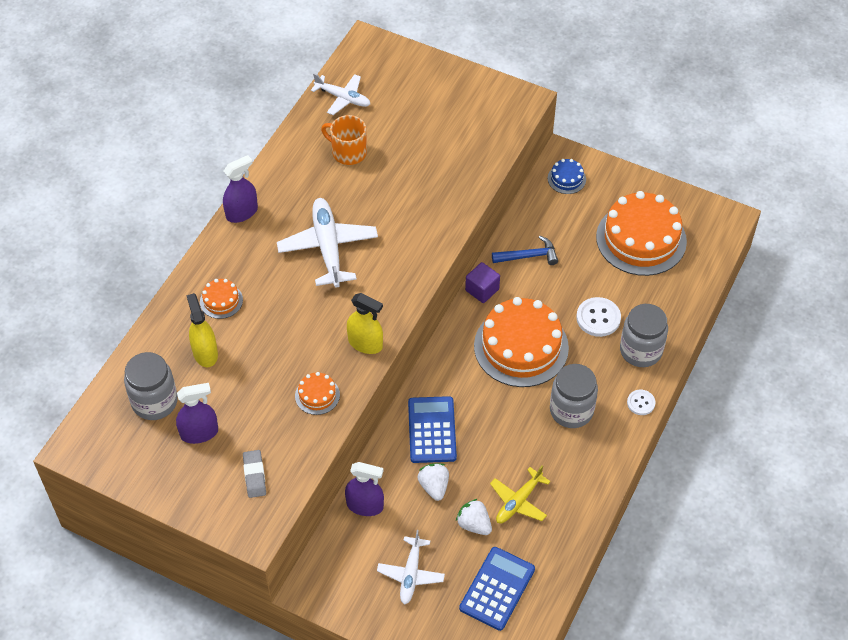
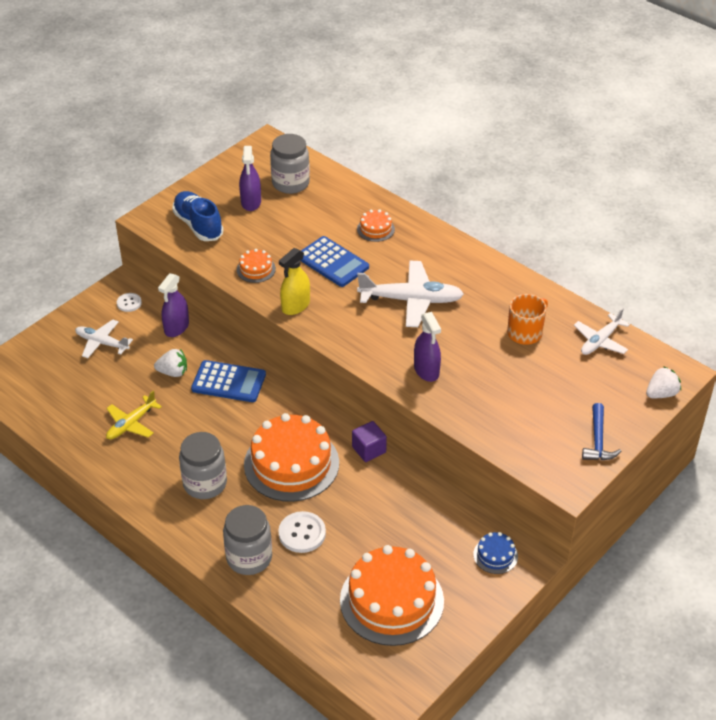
camera: 105 degrees right, 10 degrees down
yellow spray bottle [186,293,218,367] -> none
purple spray bottle [223,155,258,223] -> purple spray bottle moved to [414,312,441,382]
grey eraser [243,450,266,498] -> blue shoe [172,191,223,241]
white strawberry [456,499,492,535] -> white strawberry moved to [646,366,681,398]
blue calculator [459,547,535,631] -> blue calculator moved to [300,236,369,287]
yellow plane [490,465,551,523] -> yellow plane turned 105 degrees counterclockwise [106,391,162,440]
blue hammer [492,236,558,265] -> blue hammer moved to [582,403,621,460]
white button [627,390,656,415] -> white button moved to [117,293,142,312]

